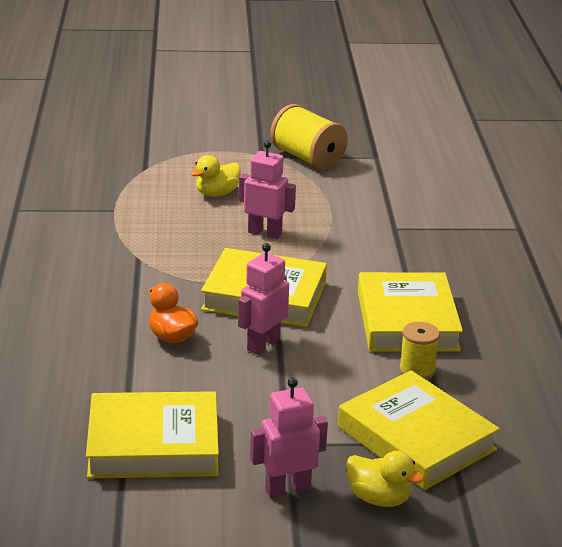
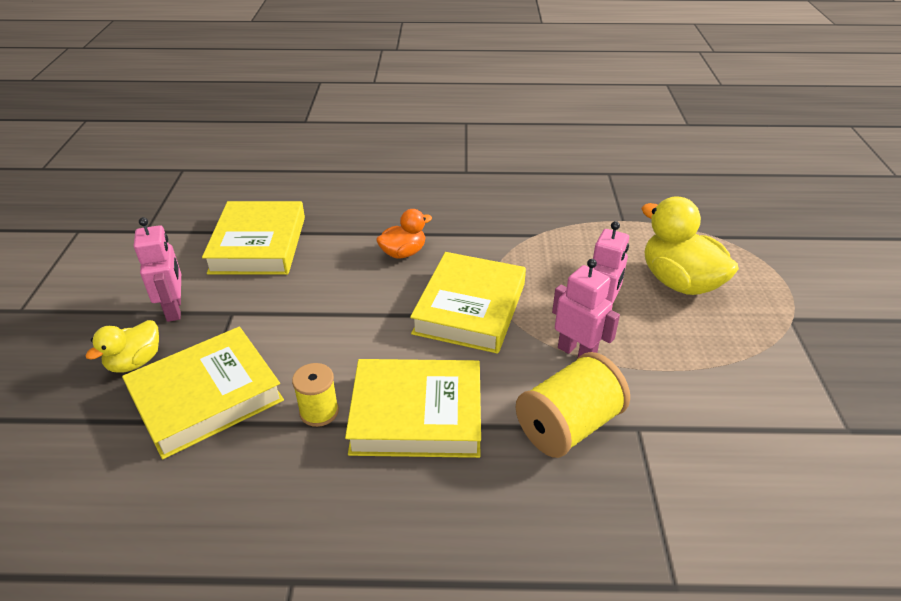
camera: 95 degrees right, 10 degrees up
yellow duck [191,155,241,197] -> yellow duck [641,196,739,295], size x1.75
pink robot [238,243,289,355] -> pink robot moved to [552,259,620,357]
yellow spool [270,104,348,170] -> yellow spool moved to [516,352,630,458]

